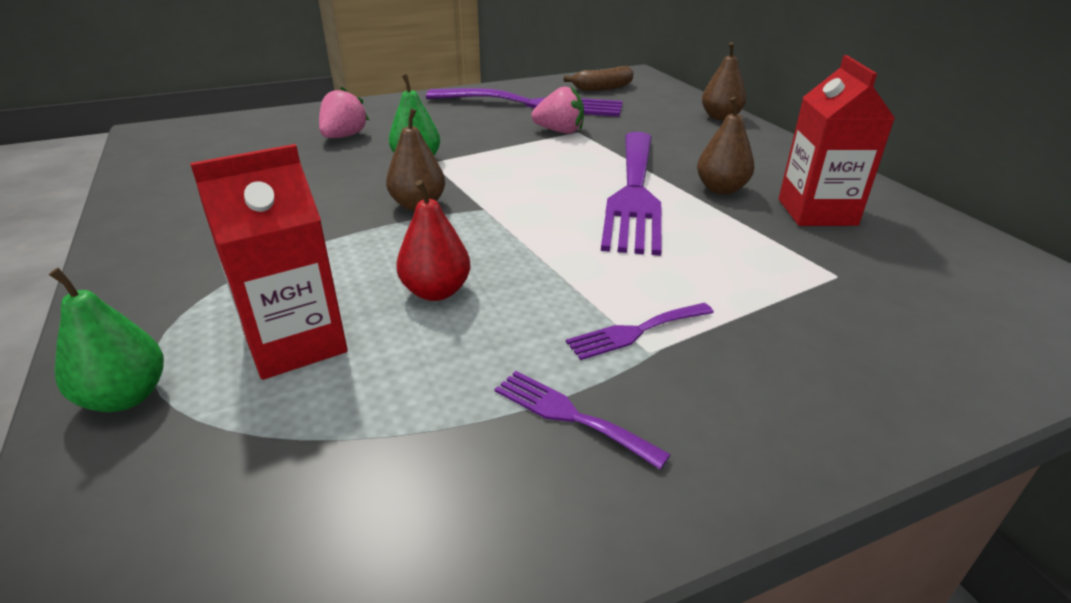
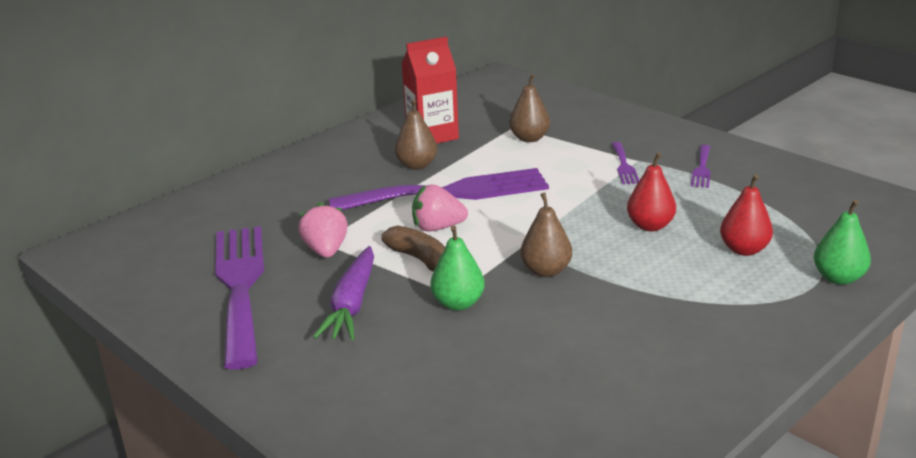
camera: 110 degrees left, 5 degrees down
red carton [190,144,348,380] -> red pear [720,174,773,256]
pink strawberry [319,87,369,138] -> pink strawberry moved to [412,184,468,232]
brown banana [563,66,634,91] -> brown banana moved to [381,226,445,271]
purple fork [566,303,714,360] -> purple fork turned 45 degrees clockwise [612,142,639,185]
brown pear [702,42,746,120] -> brown pear moved to [509,74,550,142]
none -> purple carrot [313,246,374,340]

